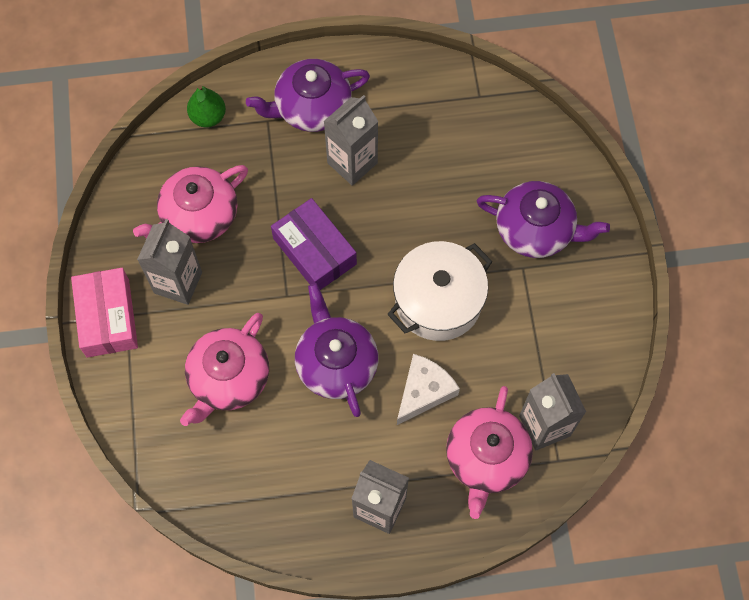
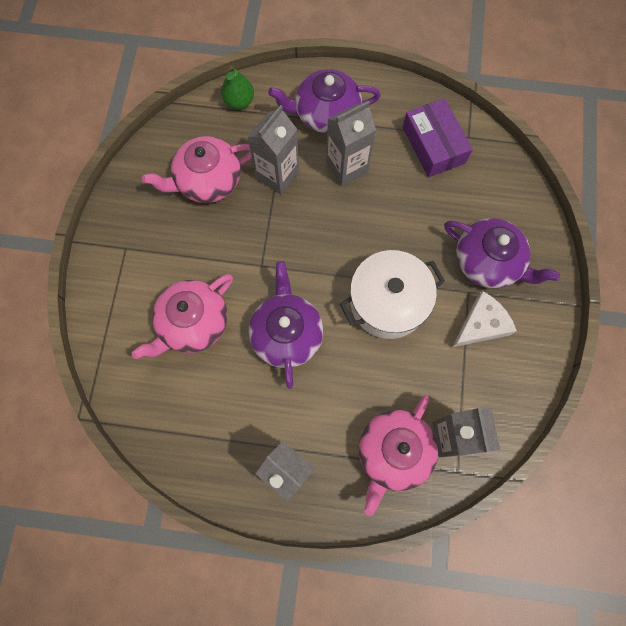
camera: 15 degrees right, 5 degrees up
pink box [71,268,138,358] -> none
grey carton [137,219,202,305] -> grey carton moved to [248,105,299,194]
purple box [271,198,357,290] -> purple box moved to [403,98,473,177]
white cheese [397,354,460,425] -> white cheese moved to [452,291,517,347]

